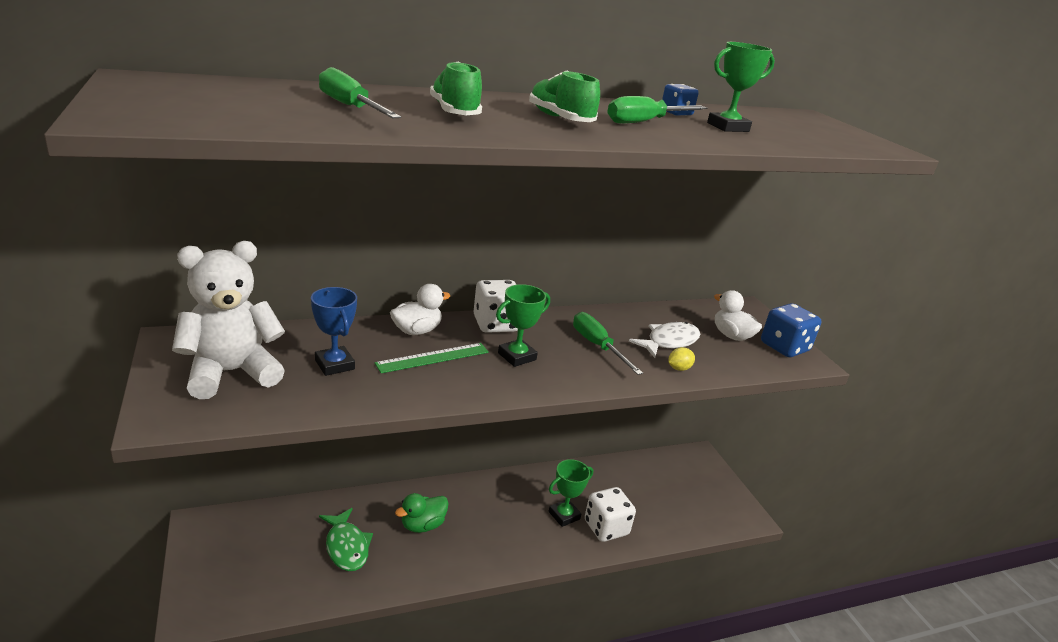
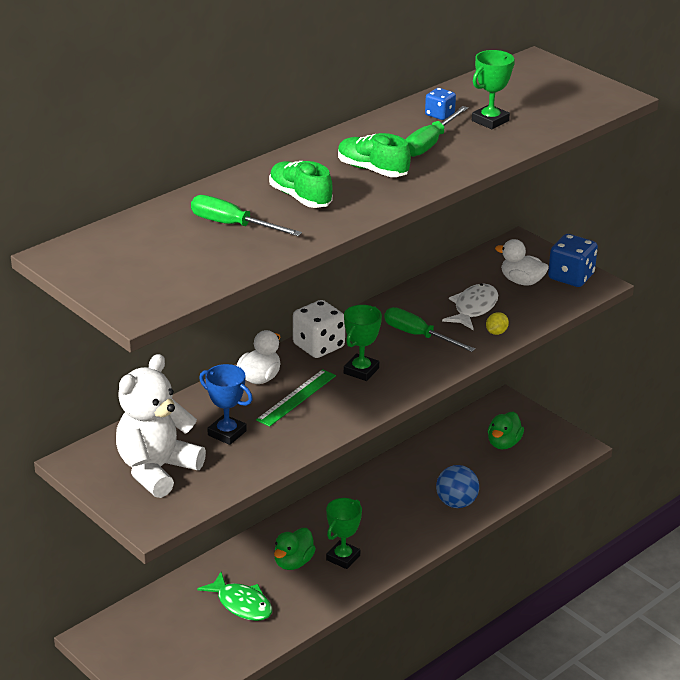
camera: 20 degrees left, 5 degrees up
green trophy [549,459,593,527] -> green trophy moved to [326,498,362,569]
white dice [585,487,636,542] -> blue ball [436,465,479,508]
none -> green duck [488,412,524,449]

